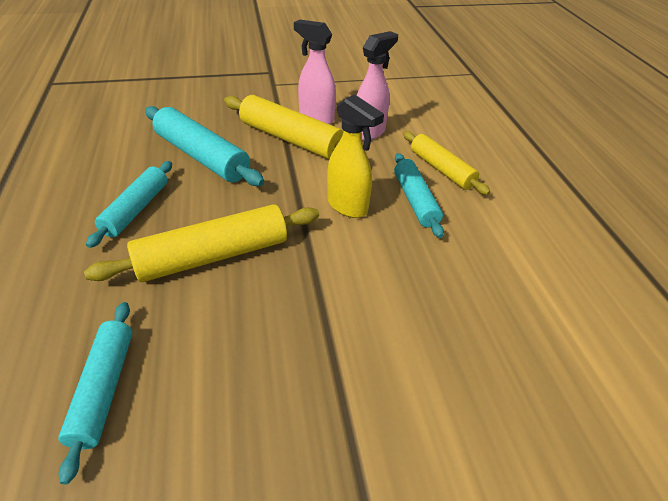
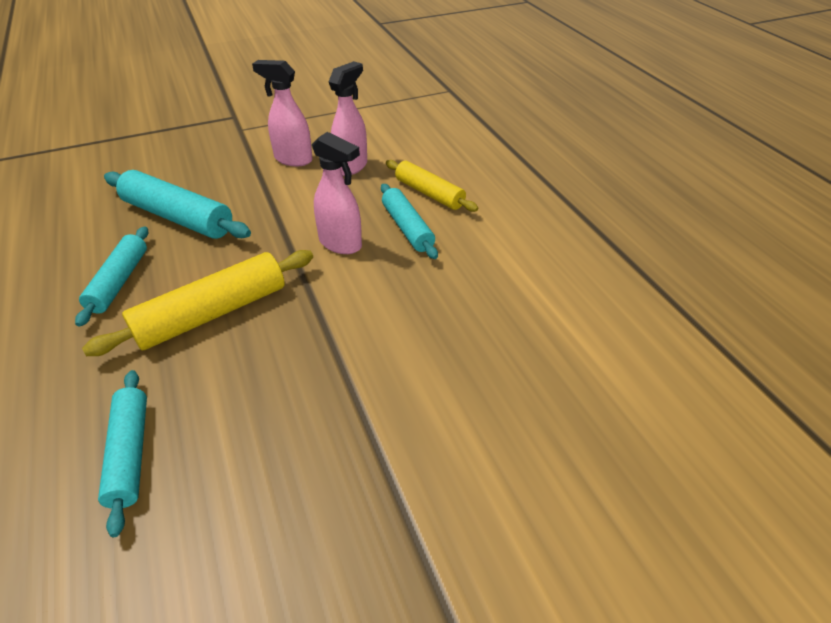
camera: 10 degrees left, 0 degrees up
yellow rolling pin [224,95,343,159] -> none
yellow spray bottle [327,94,384,218] -> pink spray bottle [312,132,362,254]

